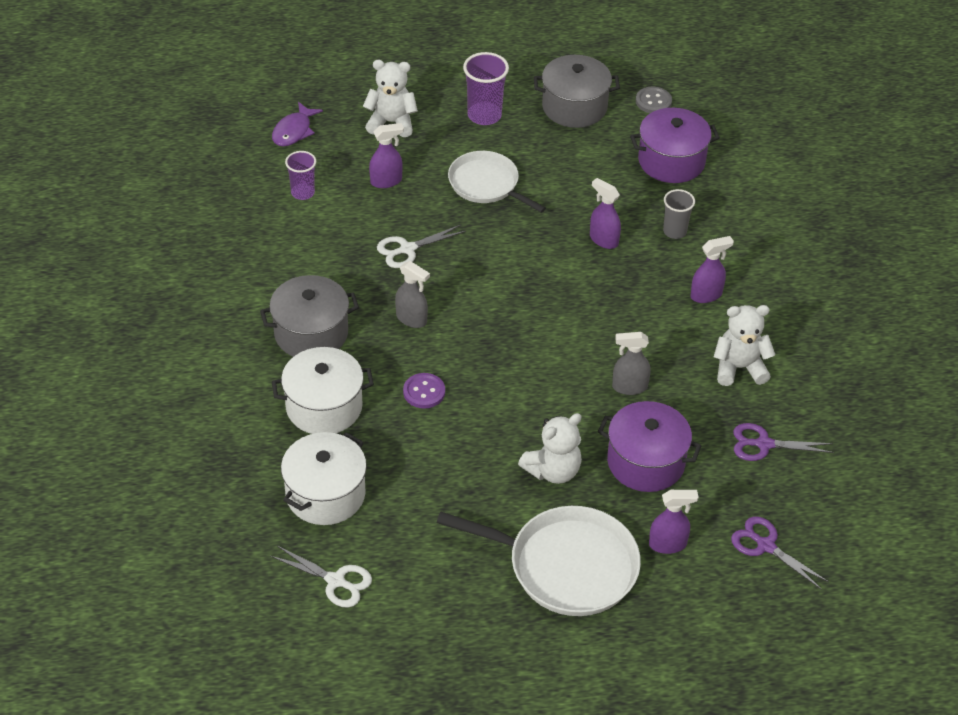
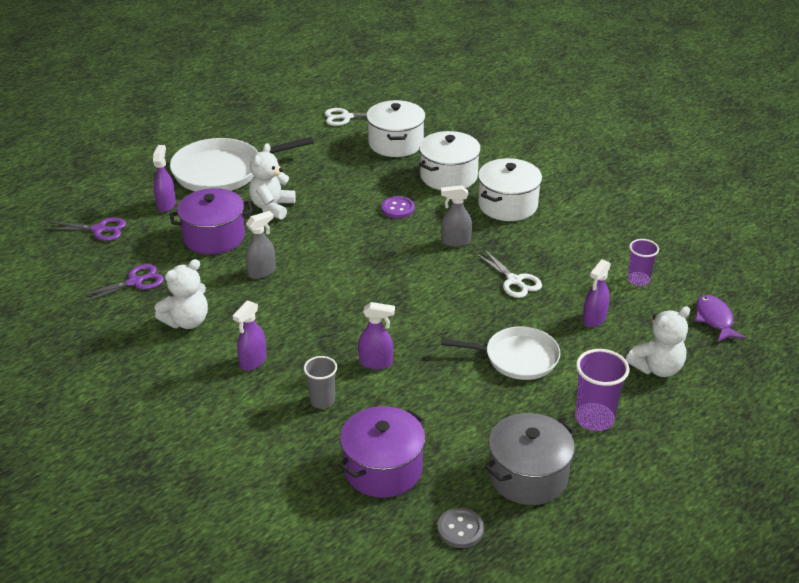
camera: 145 degrees right, 10 degrees down
grey pot [260,275,359,357] -> white pot [478,158,542,221]
white scissors [377,225,466,268] -> white scissors turned 120 degrees clockwise [475,248,542,298]
purple spray bottle [649,490,699,554] -> purple spray bottle turned 135 degrees clockwise [153,145,176,212]

